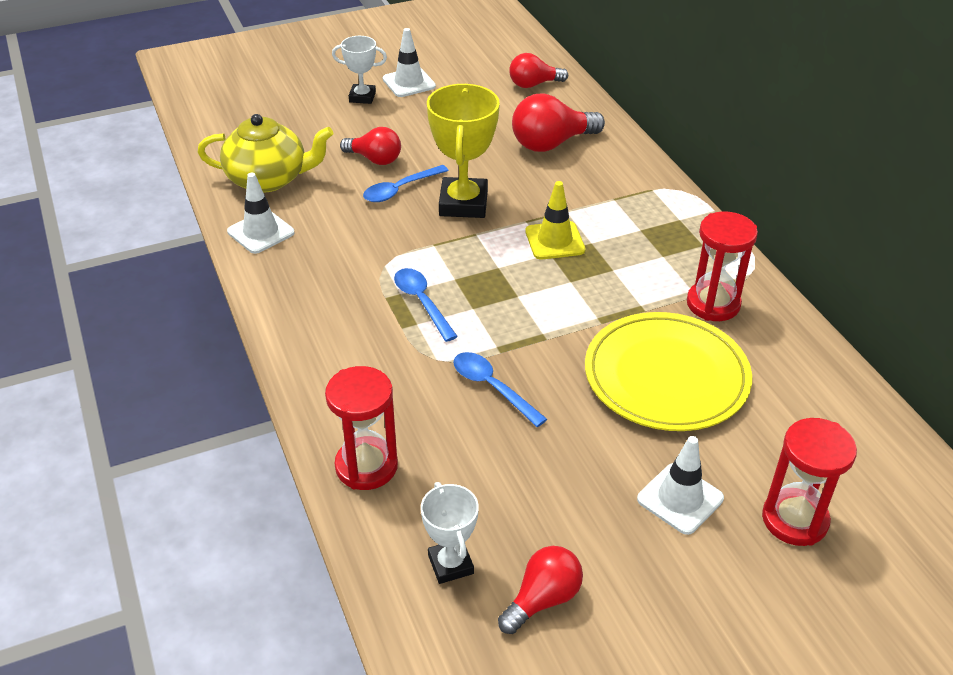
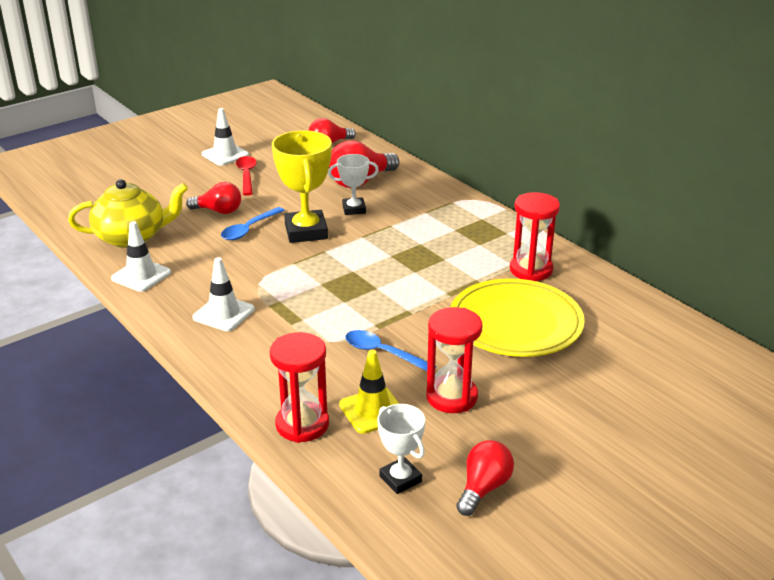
camera: 15 degrees left, 10 degrees down
white trophy [332,36,387,104] -> white trophy moved to [328,154,379,215]
blue spoon [394,268,458,342] -> none
yellow traffic cone [525,181,585,260] -> yellow traffic cone moved to [339,350,399,434]
white traffic cone [637,436,724,535] -> white traffic cone moved to [193,257,255,331]
red hourglass [762,418,857,546] -> red hourglass moved to [426,307,482,413]
none -> red spoon [236,156,257,196]

